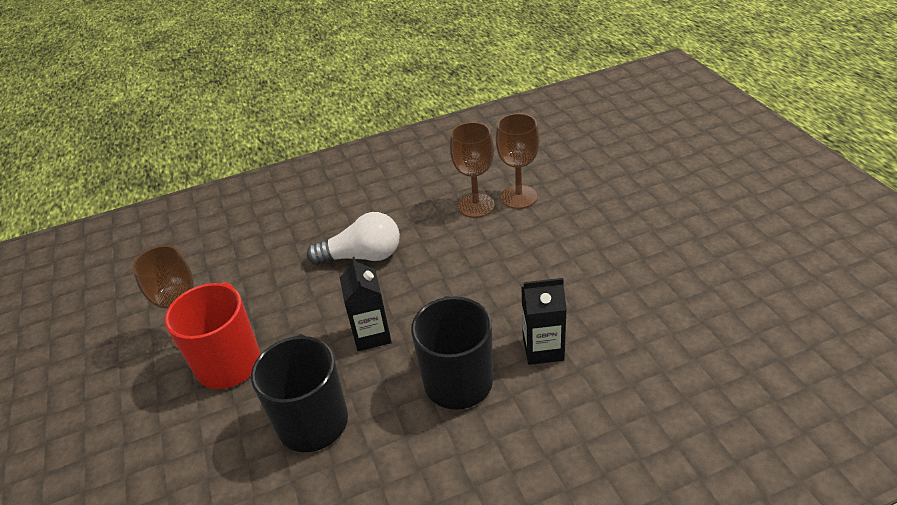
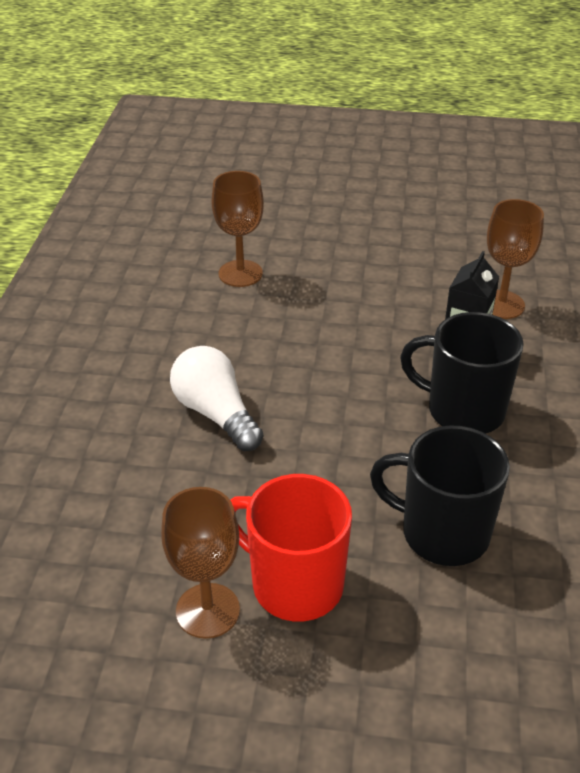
camera: 65 degrees left, 0 degrees up
white light bulb [307,212,400,265] -> white light bulb turned 60 degrees counterclockwise [170,346,264,451]
black carton [340,257,392,351] -> none
brown goblet [450,122,495,218] -> brown goblet moved to [487,199,544,319]

